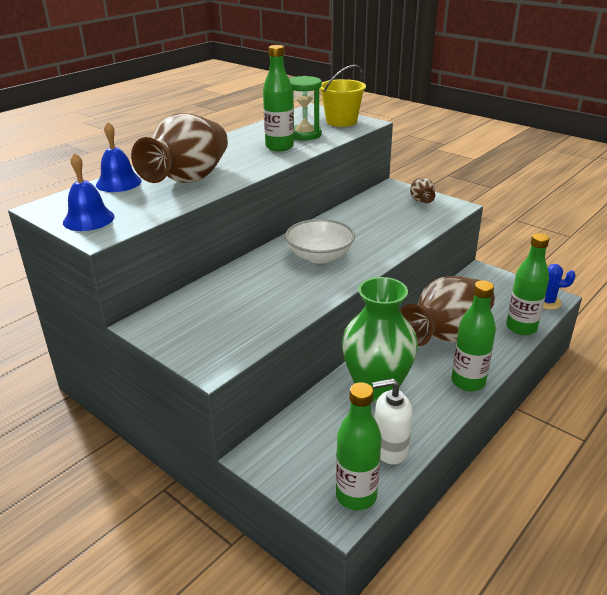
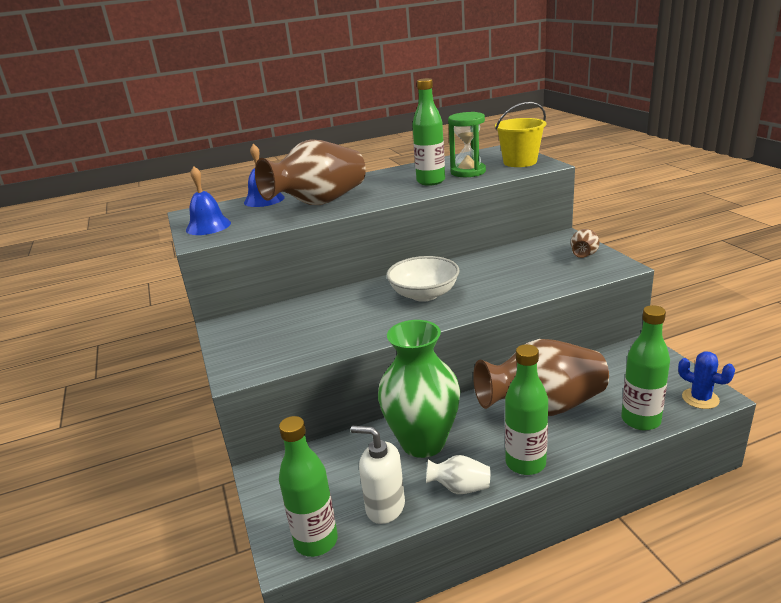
camera: 30 degrees right, 5 degrees down
none -> white vase [426,455,490,494]

